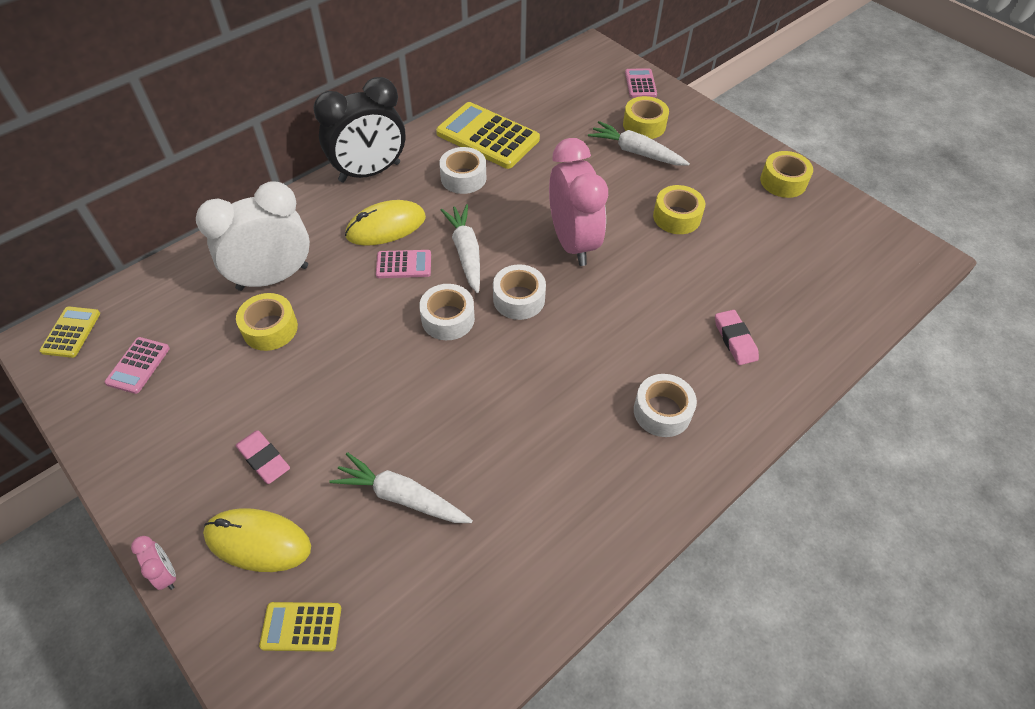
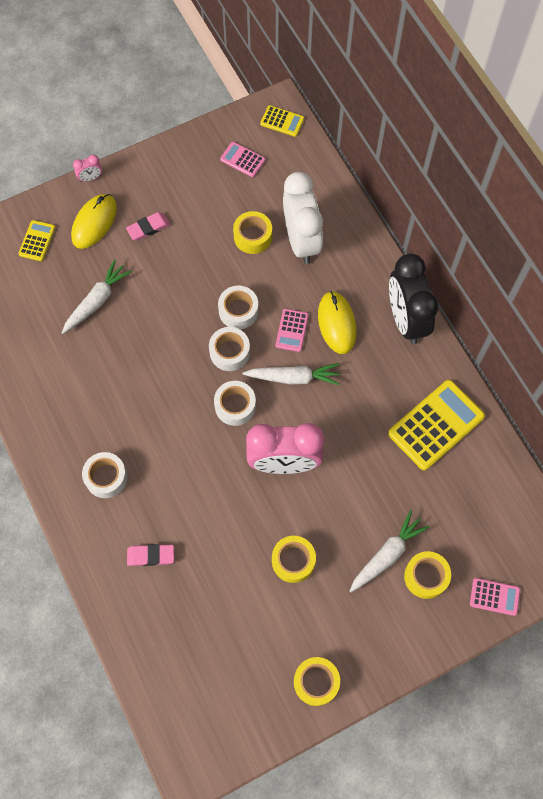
camera: 105 degrees right, 15 degrees up
white tape [439,147,486,194] -> white tape moved to [218,286,258,329]

